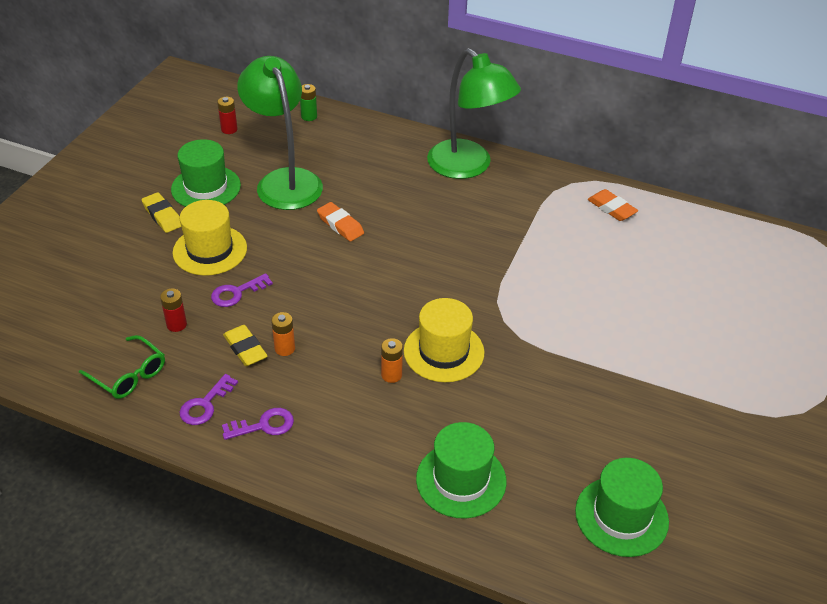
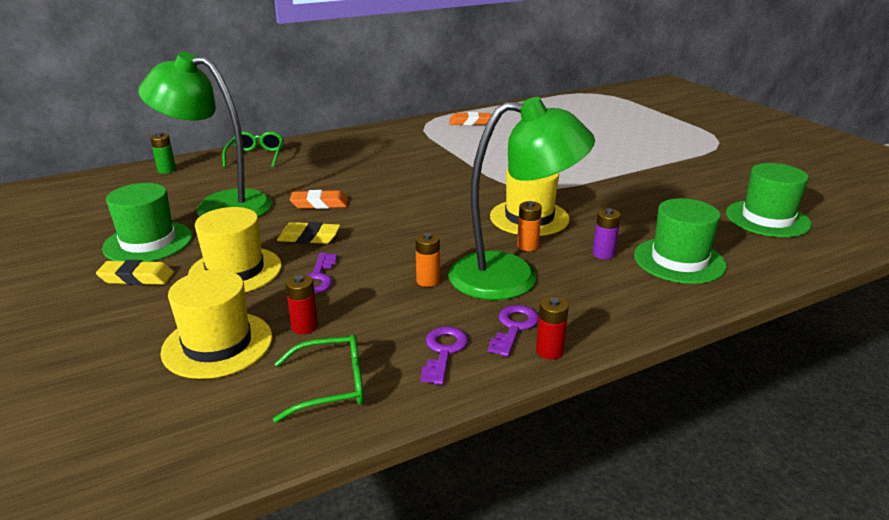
camera: 50 degrees left, 15 degrees down
purple key [180,374,238,425] -> purple key turned 150 degrees counterclockwise [420,326,468,385]
red battery [217,97,238,134] -> red battery moved to [536,296,569,359]
yellow eraser [223,325,267,366] -> yellow eraser moved to [277,222,340,244]
green lamp [427,48,521,179] -> green lamp moved to [448,97,595,300]
none -> yellow hat [160,269,272,379]
none -> green glasses [222,131,284,168]
none -> purple battery [593,208,621,259]

